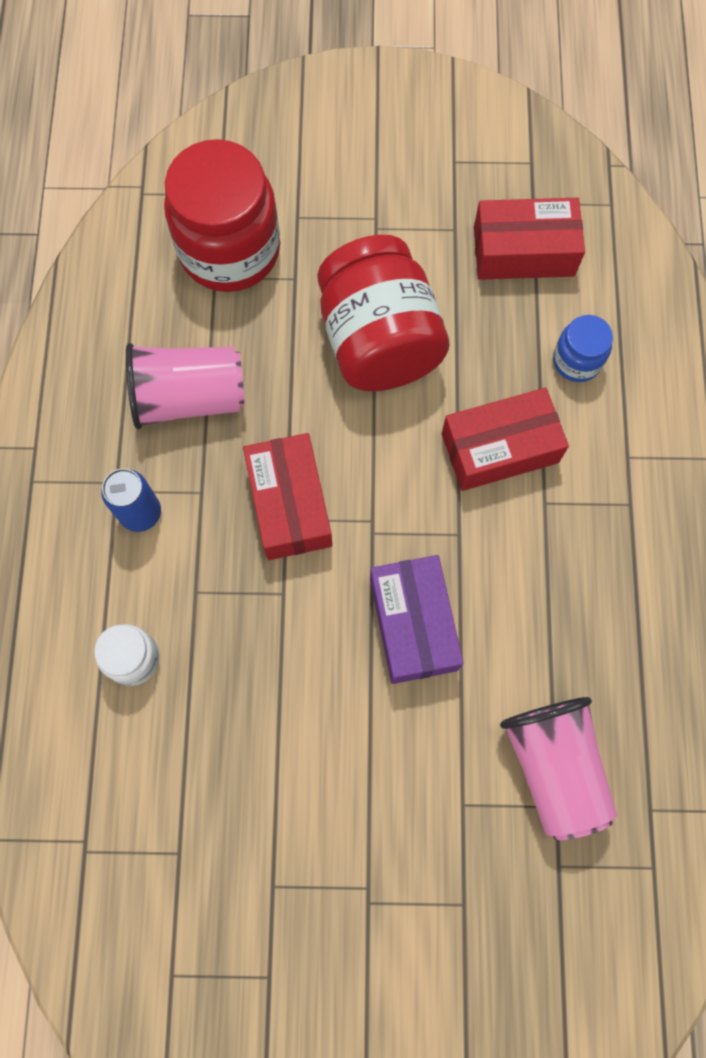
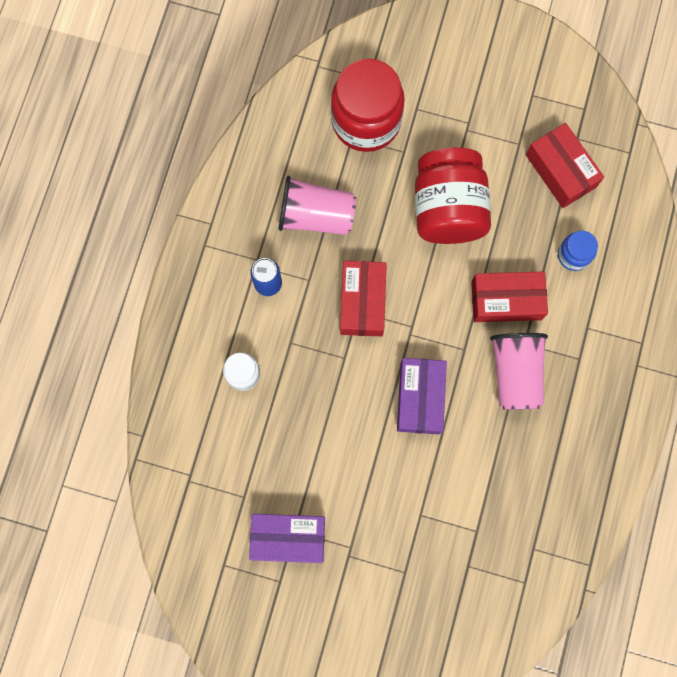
camera: 15 degrees right, 5 degrees up
red box [474,198,585,280] -> red box turned 45 degrees clockwise [526,123,604,208]
pink cup [500,697,617,840] -> pink cup moved to [490,333,548,410]
none -> purple box [249,514,325,563]

